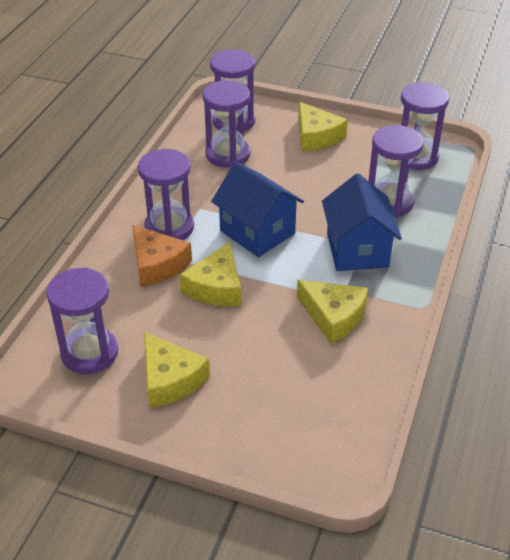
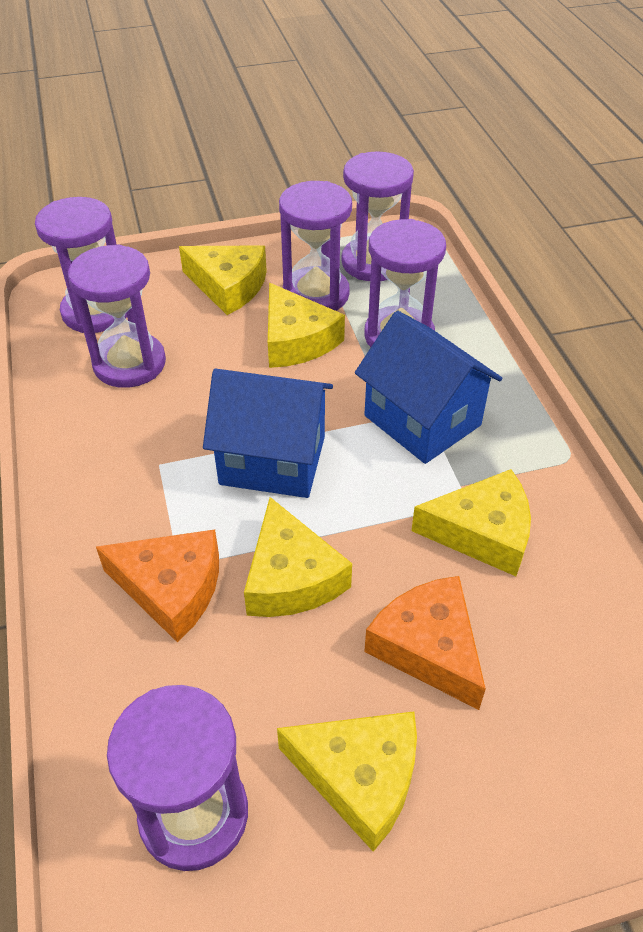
camera: 35 degrees left, 5 degrees up
purple hourglass [138,149,194,240] -> purple hourglass moved to [279,181,352,311]
none -> yellow cheese [268,283,345,368]
none -> orange cheese [364,576,486,710]

